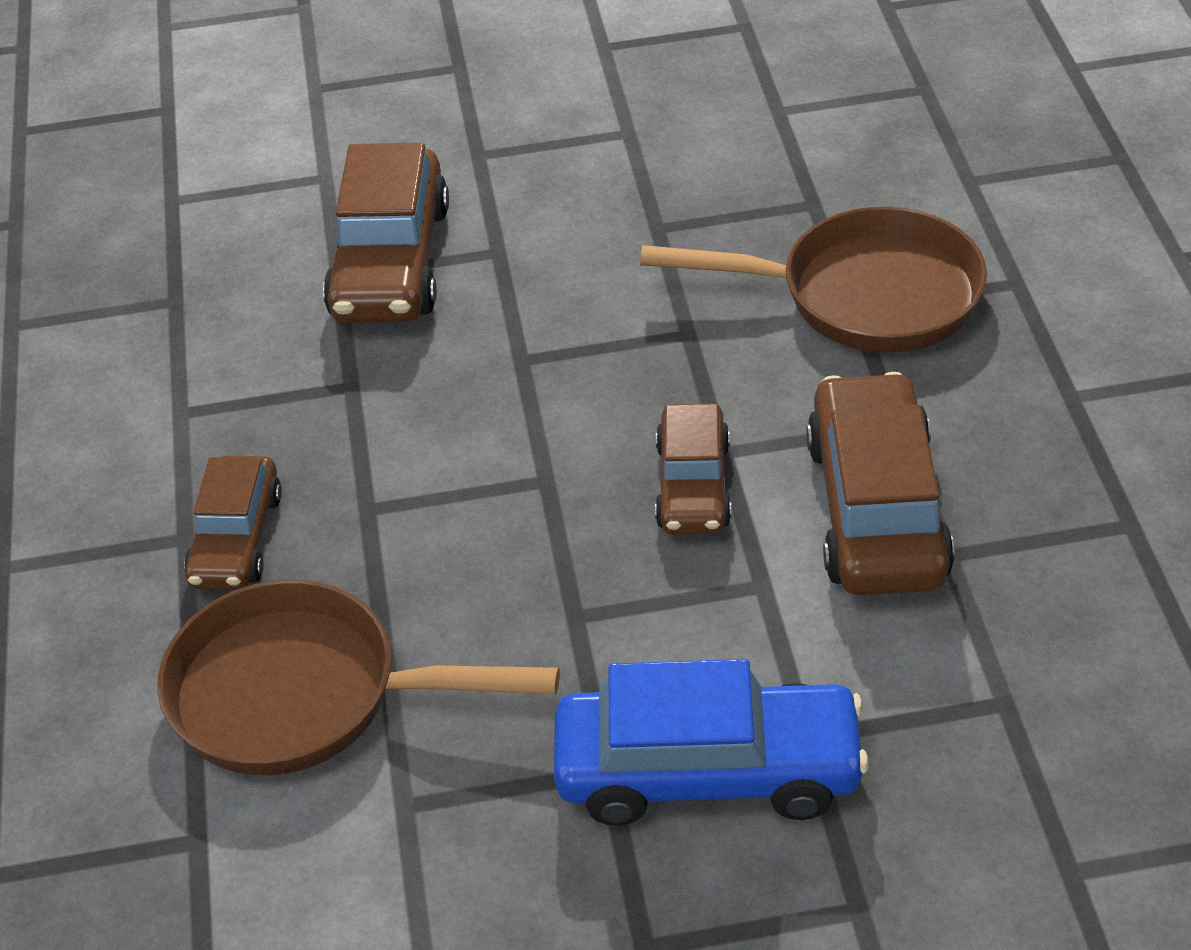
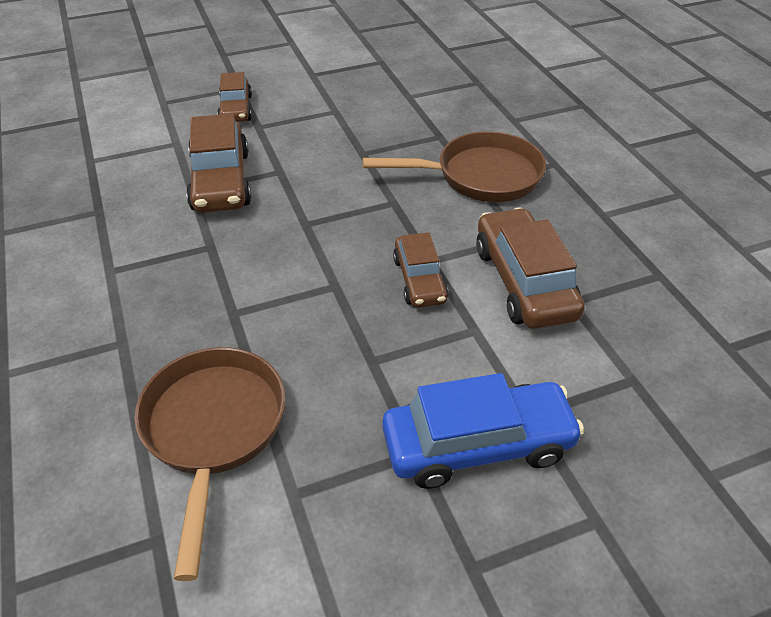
camera: 15 degrees left, 0 degrees up
brown pan [157,580,560,775] -> brown pan turned 90 degrees clockwise [134,347,286,581]
brown car [184,456,282,590] -> brown car moved to [217,72,252,122]

